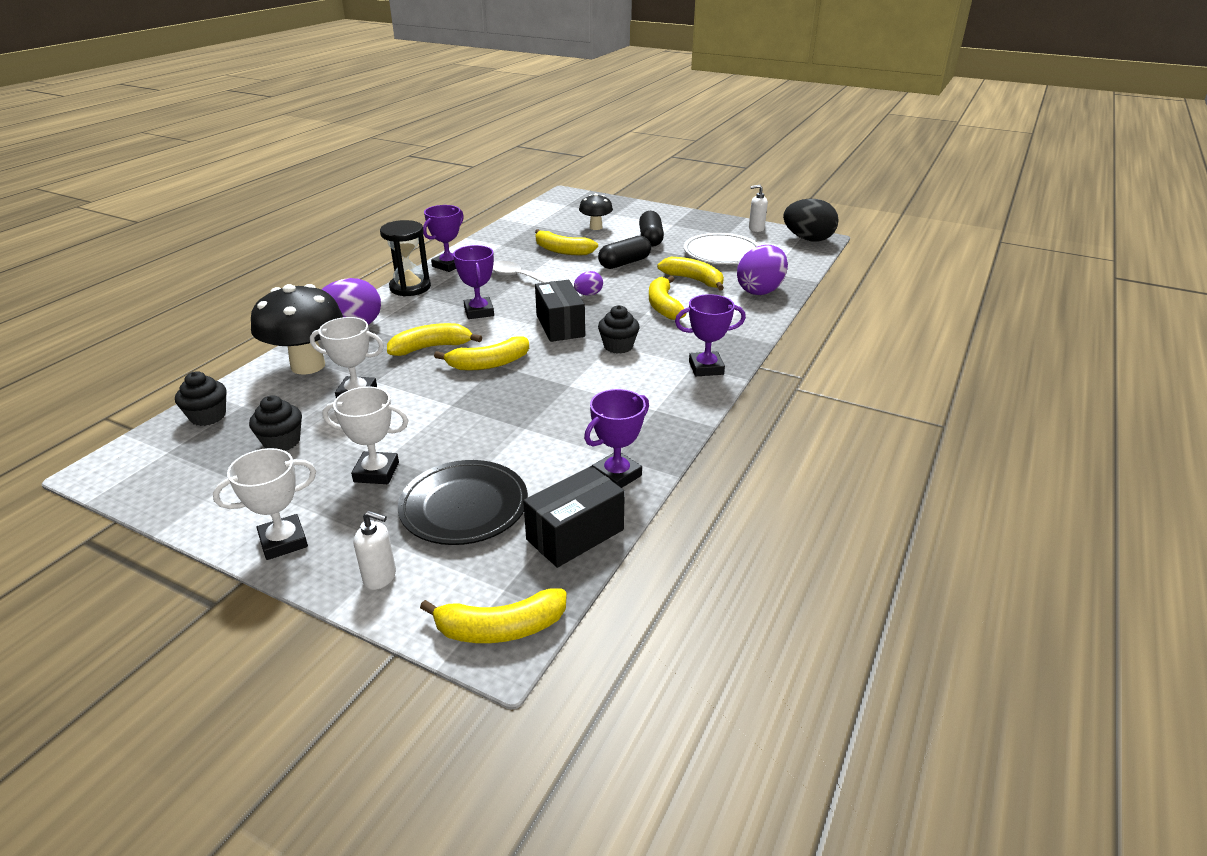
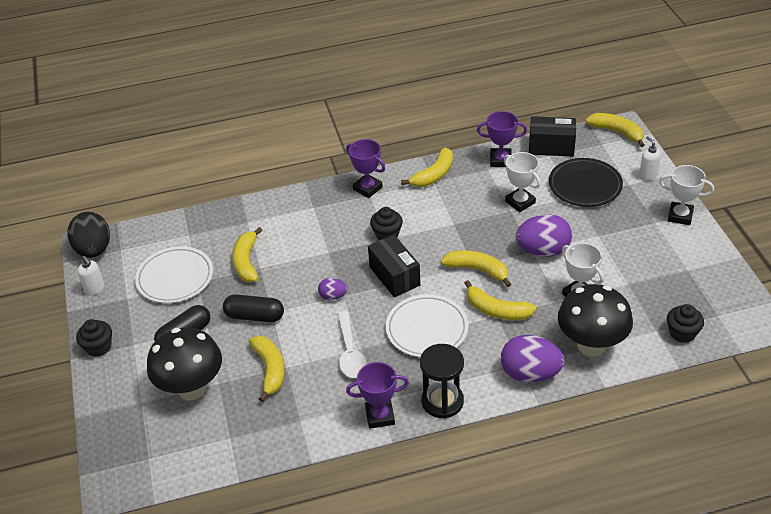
camera: 130 degrees left, 10 degrees up
black cupcake [249,395,302,451] -> black cupcake moved to [76,319,112,357]
white trophy [322,387,409,484] -> white trophy moved to [504,152,541,212]
purple trophy [453,245,494,319] -> white plate [386,294,468,357]
black box [535,280,585,342] -> black box turned 60 degrees counterclockwise [368,235,420,297]
black mushroom [579,193,613,230] -> black mushroom [147,327,222,400], size x1.84
yellow banana [649,276,686,320] -> yellow banana moved to [401,148,453,187]
purple egg [737,245,788,295] -> purple egg moved to [516,214,572,257]

